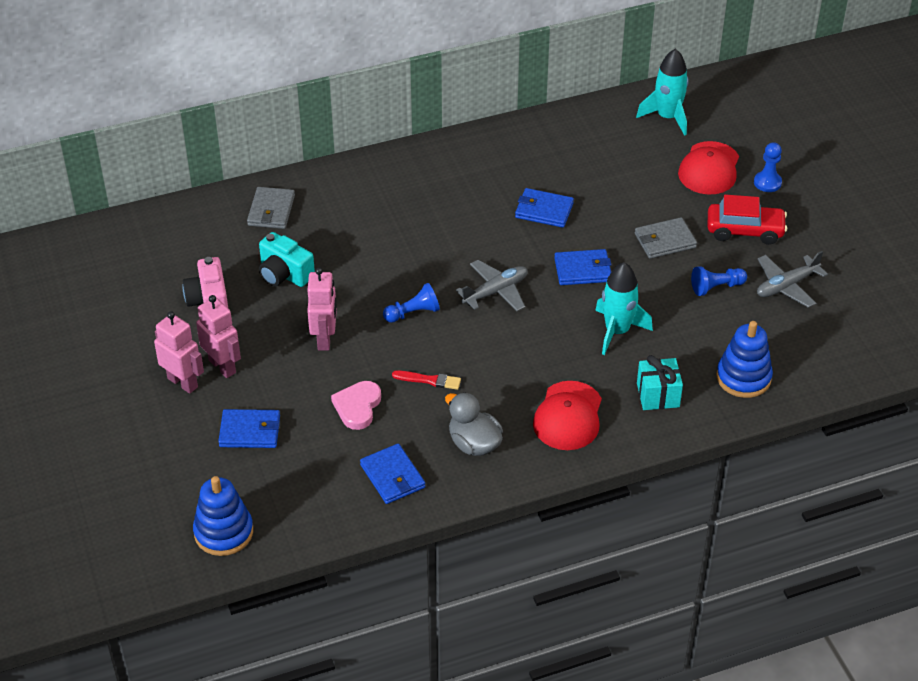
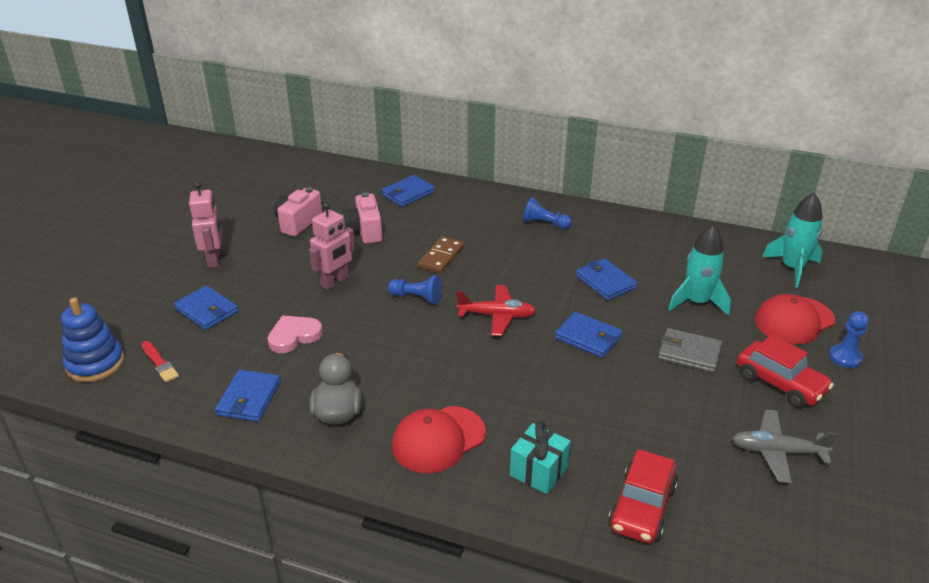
camera: 40 degrees right, 10 degrees down
pink robot [196,295,241,378] -> none
grey wallet [247,187,295,229] -> blue wallet [381,175,435,207]
turquoise camera [259,232,315,287] -> pink camera [342,192,383,244]
red brush [392,371,461,390] -> red brush moved to [142,341,179,382]
grey plane [456,260,528,311] -> red plane [456,285,536,336]
turquoise rocket [595,262,653,355] -> turquoise rocket moved to [668,224,731,316]
blue pawn [691,266,747,296] -> blue pawn moved to [523,197,572,229]
blue stacking toy [716,321,773,398] -> red car [608,449,678,543]
none -> brown domino [418,236,464,273]

